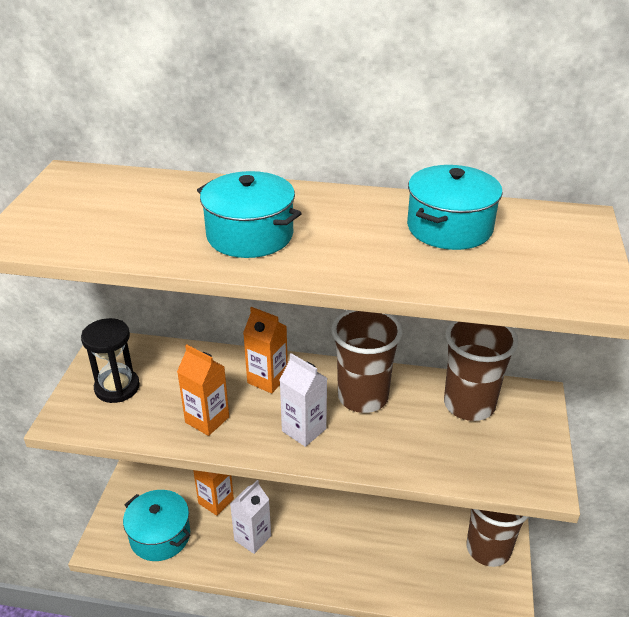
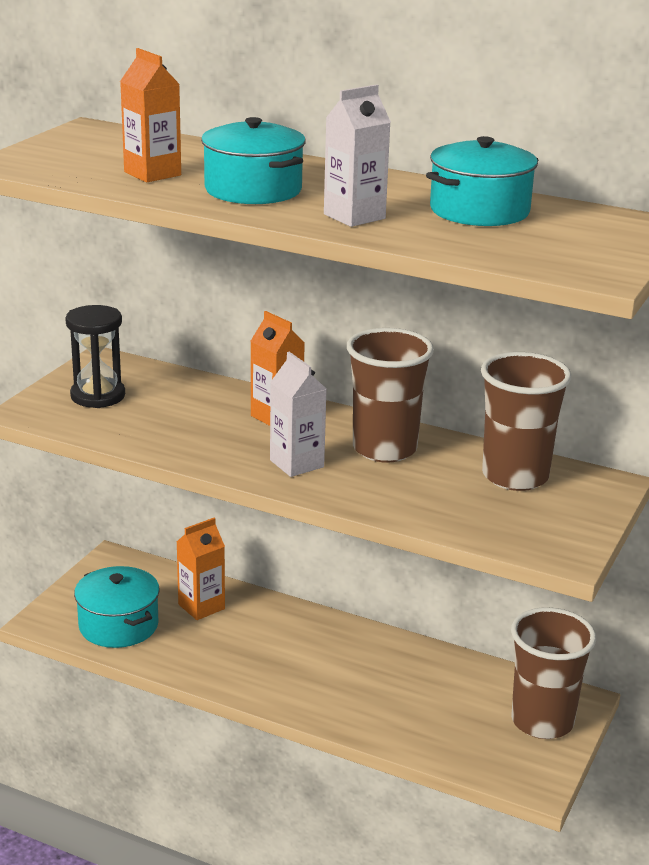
camera: 15 degrees right, 10 degrees down
orange carton [177,345,229,436] -> orange carton moved to [120,48,181,183]
white carton [230,480,271,554] -> white carton moved to [324,84,391,227]

